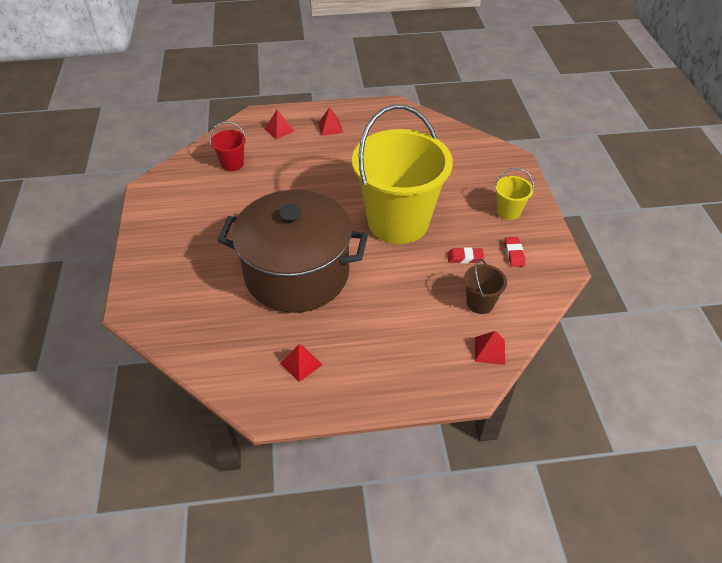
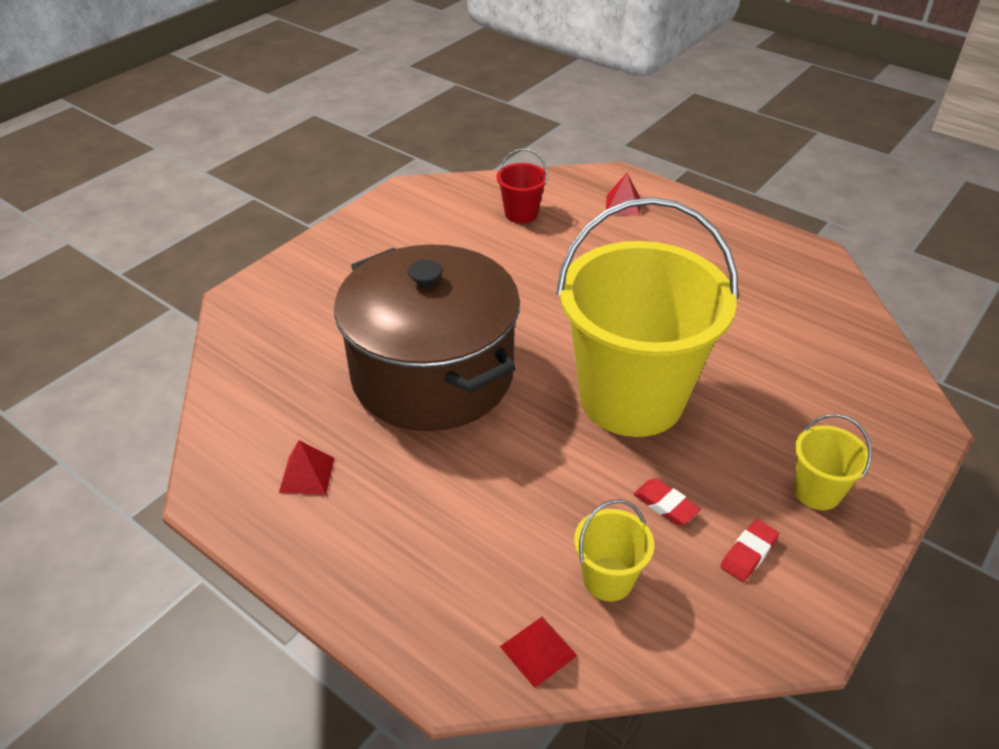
camera: 45 degrees right, 5 degrees down
red pyramid [318,107,343,136] -> none
brown bucket [464,259,507,314] -> yellow bucket [574,499,654,602]

